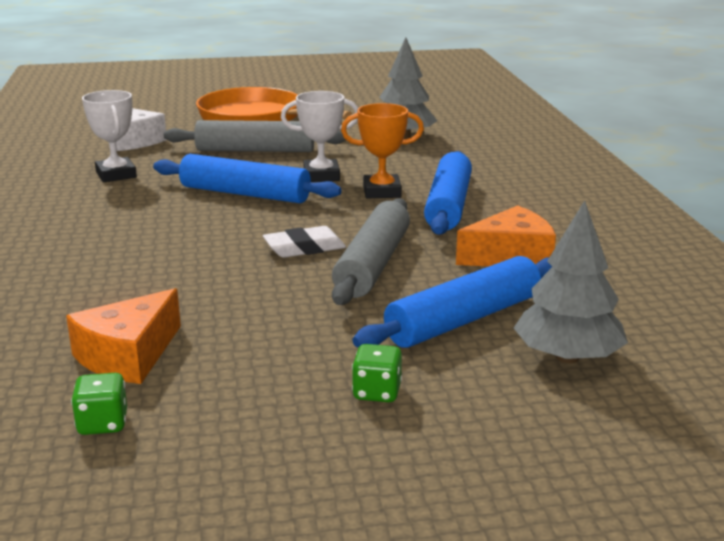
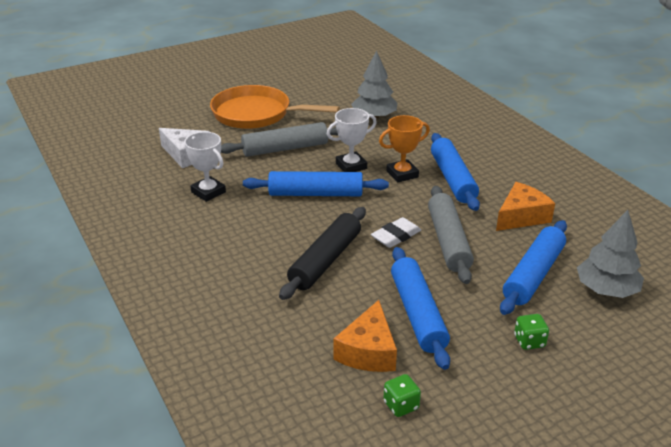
camera: 20 degrees left, 10 degrees up
none -> black rolling pin [279,207,366,300]
none -> blue rolling pin [391,247,450,370]

